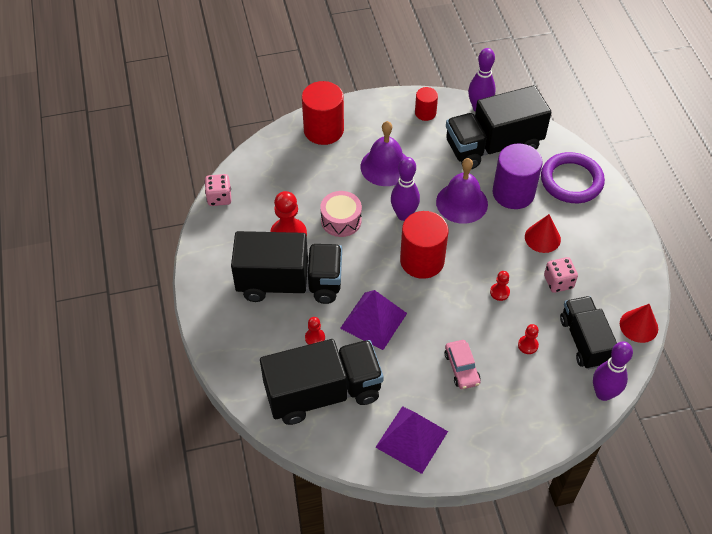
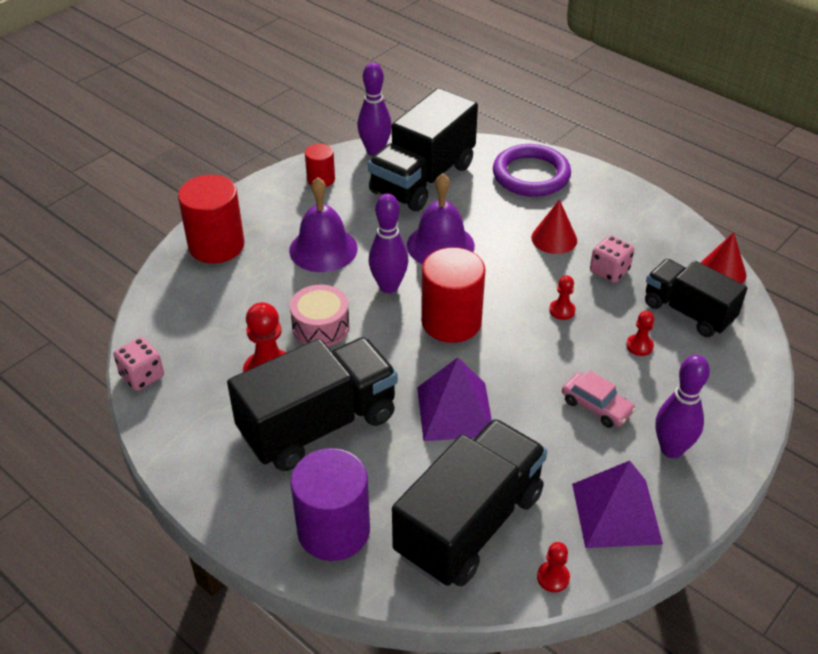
camera: 35 degrees left, 10 degrees down
red pawn [305,317,325,345] -> red pawn moved to [537,542,570,592]
purple cylinder [493,144,543,209] -> purple cylinder moved to [291,448,370,561]
purple bowling pin [593,341,633,401] -> purple bowling pin moved to [656,355,710,458]

